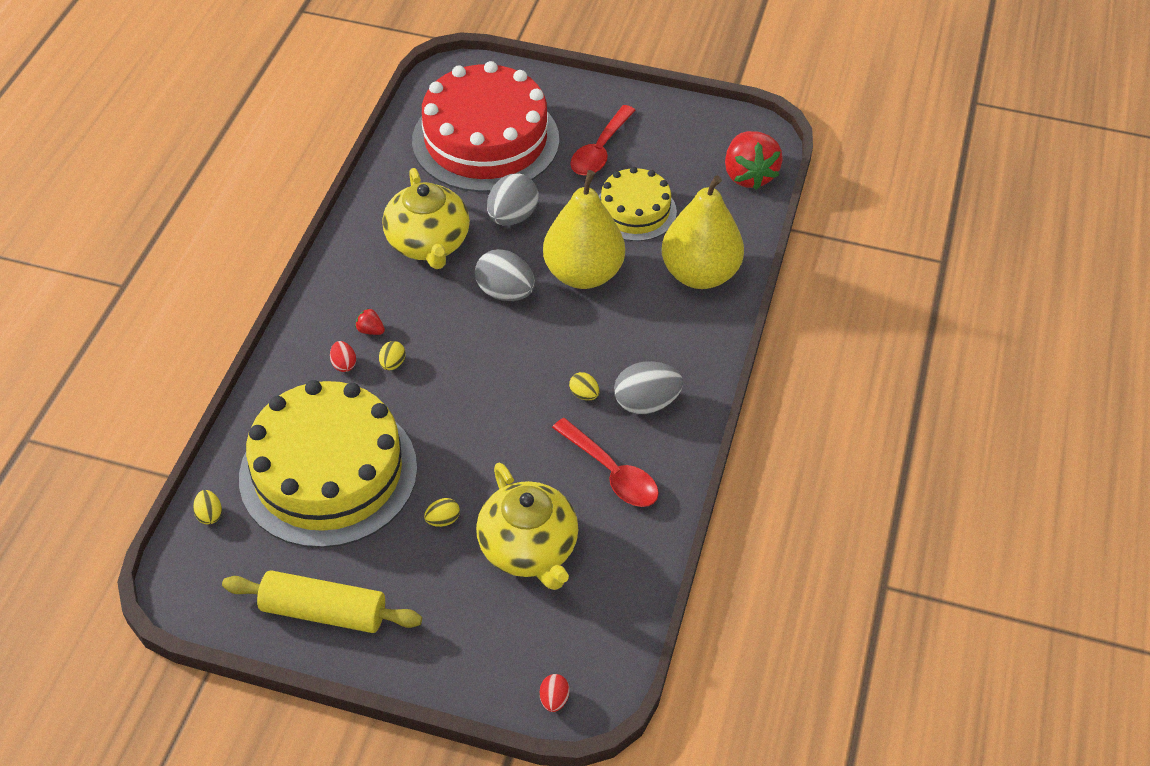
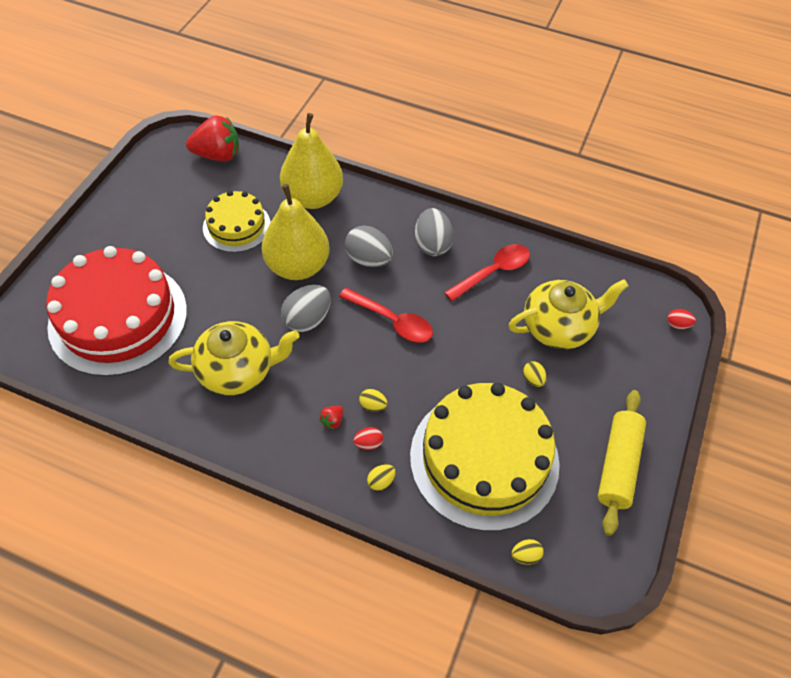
camera: 85 degrees left, 5 degrees up
grey egg [487,173,539,226] -> grey egg moved to [345,226,393,267]
yellow egg [569,372,599,400] -> yellow egg moved to [367,464,396,491]
red spoon [570,105,636,176] -> red spoon moved to [339,288,433,342]

